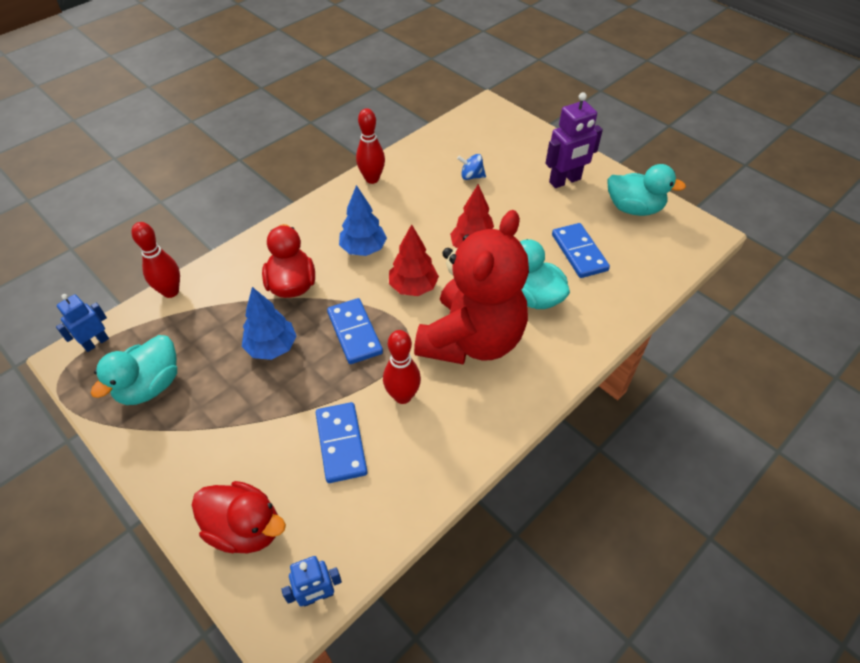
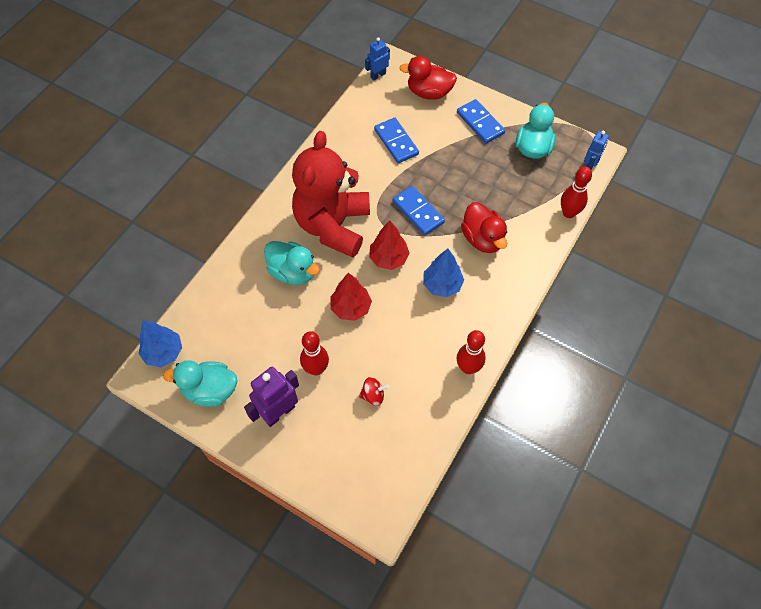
camera: 165 degrees right, 10 degrees up
blue tree [242,287,297,360] -> blue tree moved to [139,320,182,367]
red bowling pin [383,330,421,404] -> red bowling pin moved to [300,331,329,375]
blue spinning top [457,154,486,180] -> red spinning top [359,377,389,406]
blue domino [552,223,610,278] -> blue domino moved to [457,99,505,144]

